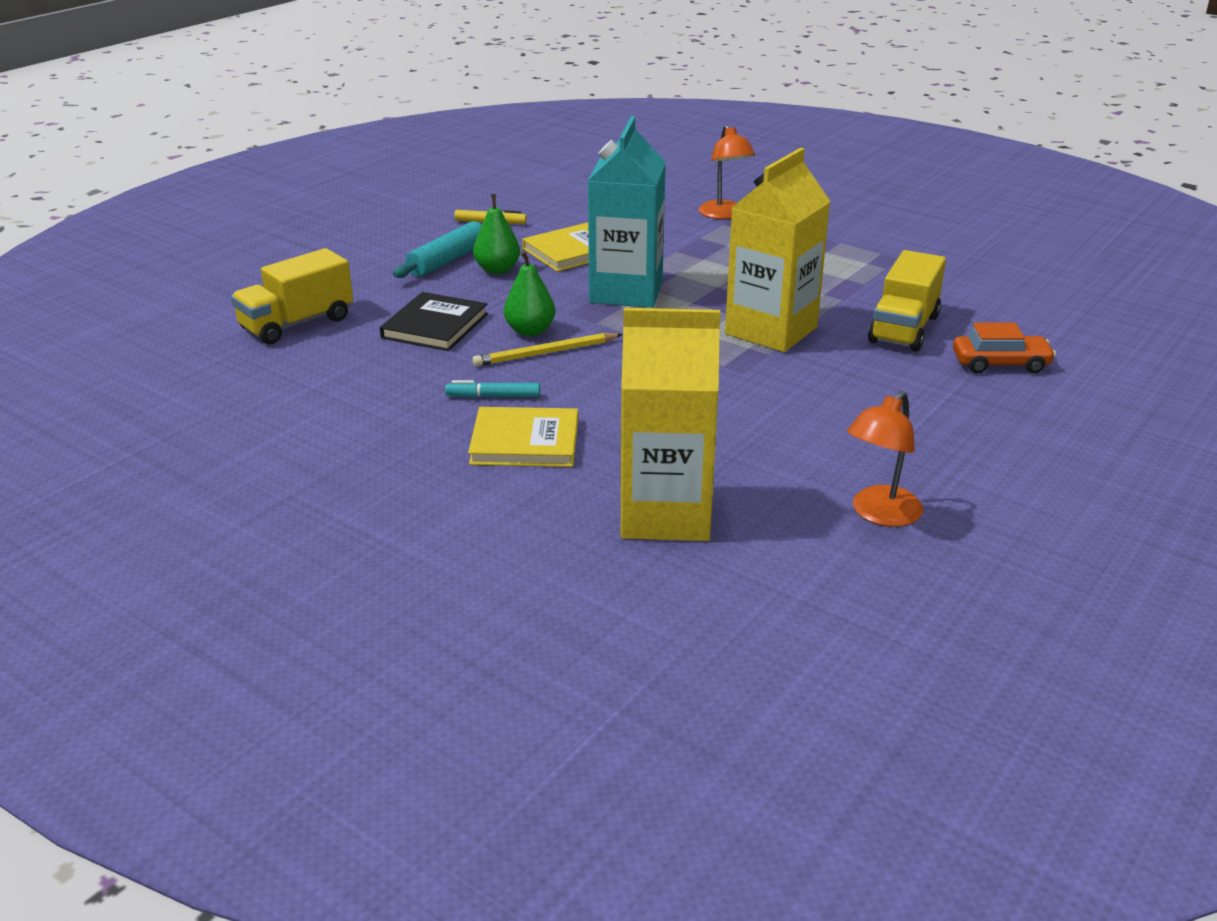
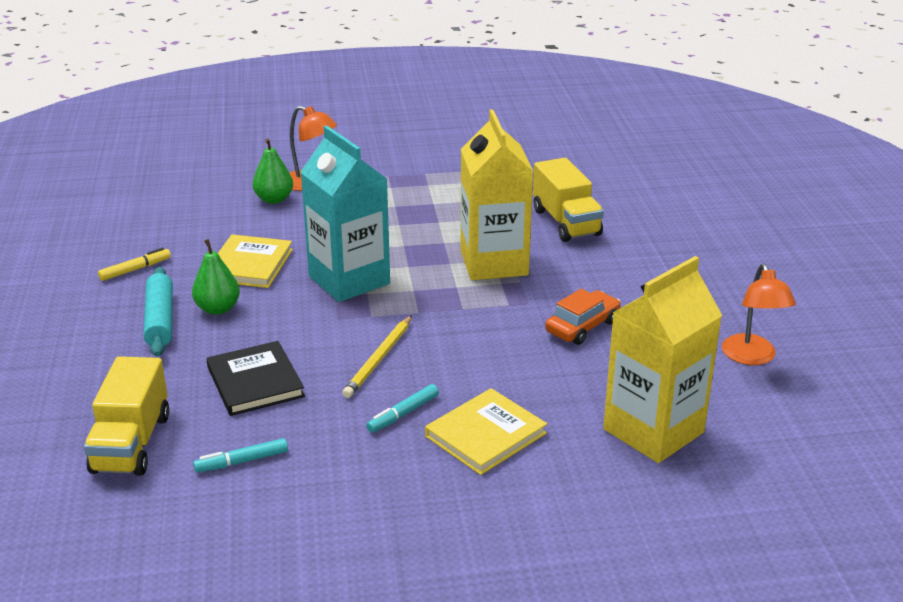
camera: 45 degrees left, 0 degrees up
green pear [504,251,555,336] -> green pear moved to [253,138,293,204]
orange car [953,323,1056,374] -> orange car moved to [545,289,621,345]
none -> turquoise marker [193,438,288,473]

